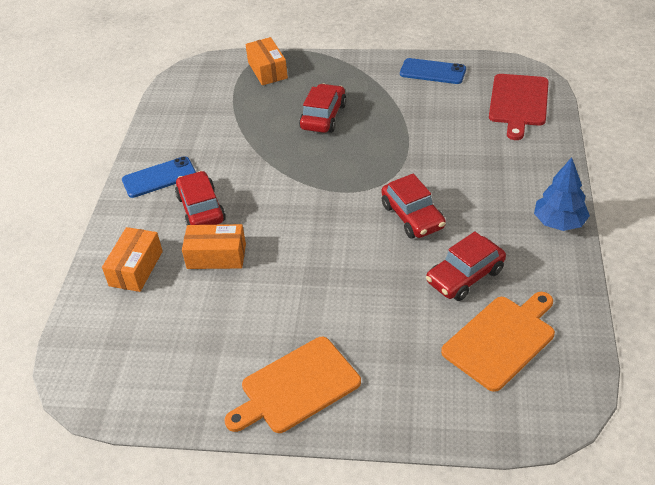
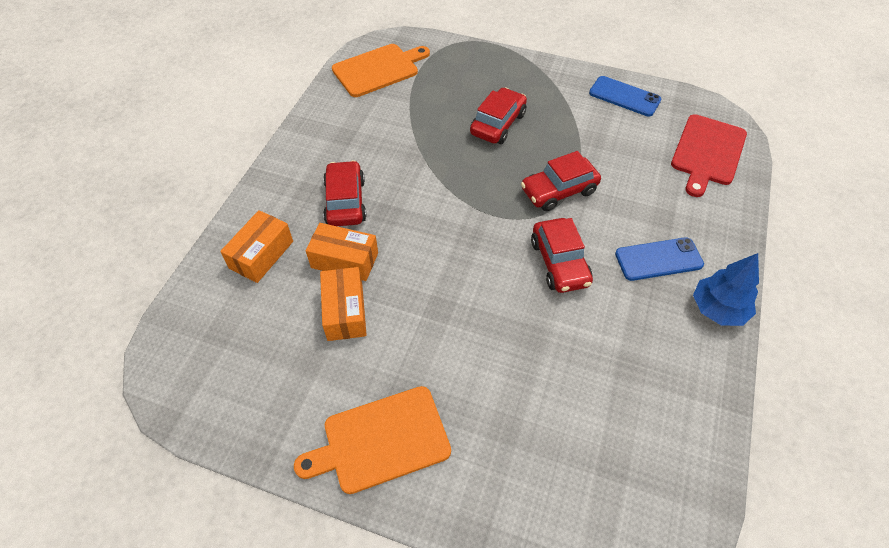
camera: 10 degrees right, 10 degrees up
blue phone [122,156,196,198] -> blue phone moved to [615,237,704,281]
orange box [245,37,288,85] -> orange box moved to [320,267,367,341]
red car [426,231,506,301] -> red car moved to [521,151,601,211]
orange cutting board [441,292,555,392] -> orange cutting board moved to [332,44,430,97]

